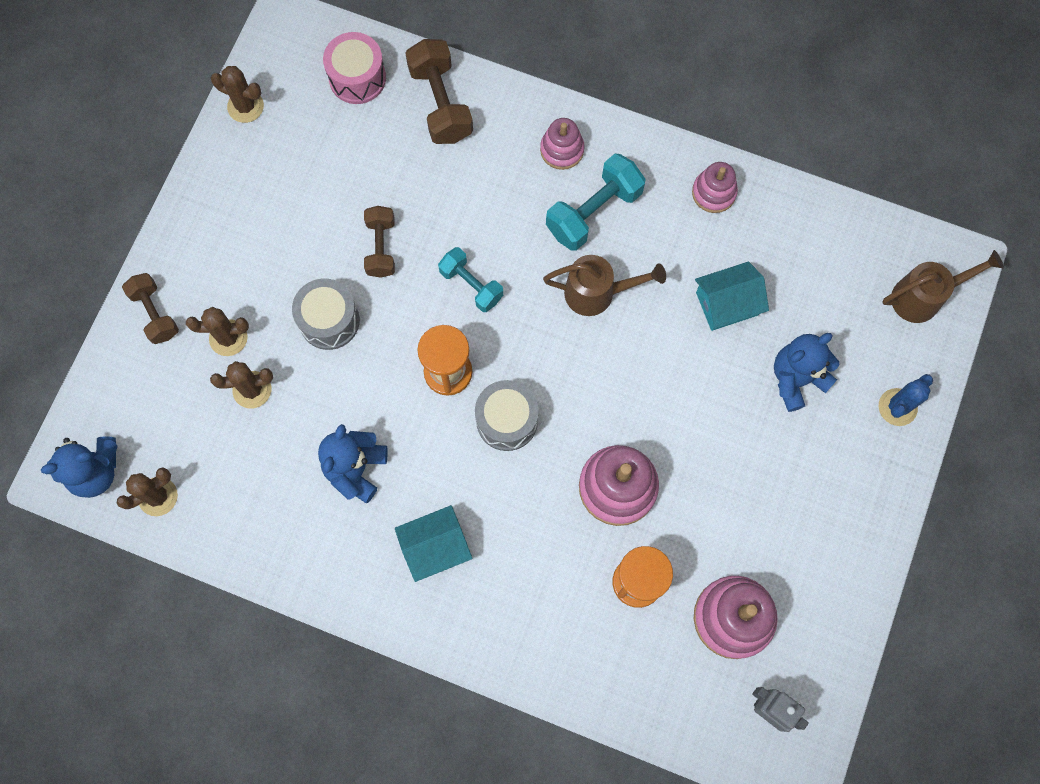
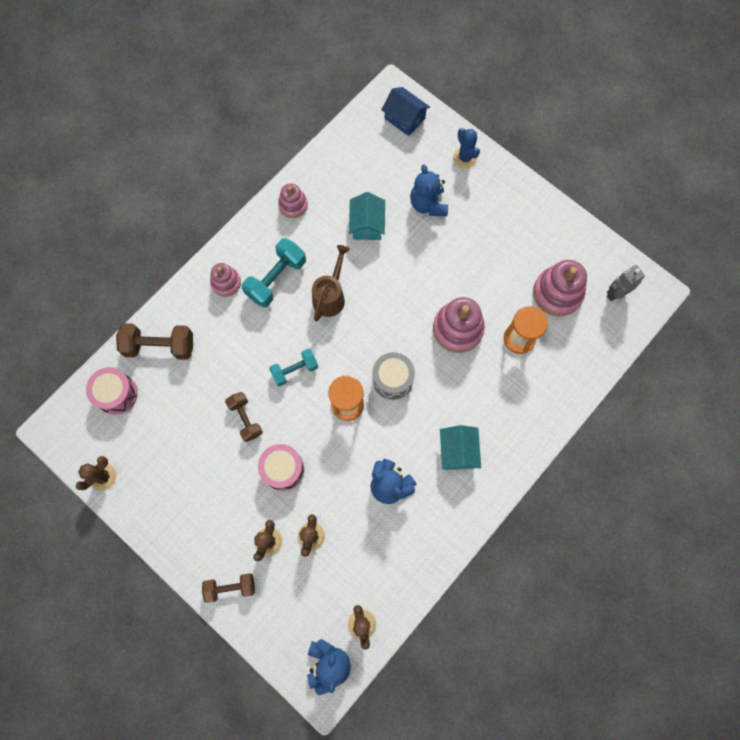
camera: 70 degrees left, 0 degrees up
grey drum [292,279,360,350] -> pink drum [258,444,304,491]
brown dumbbell [364,206,395,278] -> brown dumbbell turned 45 degrees clockwise [225,392,263,442]
turquoise dumbbell [546,154,646,251] -> turquoise dumbbell turned 60 degrees clockwise [242,238,306,308]
brown watering can [882,250,1004,323] -> blue house [381,87,430,136]

